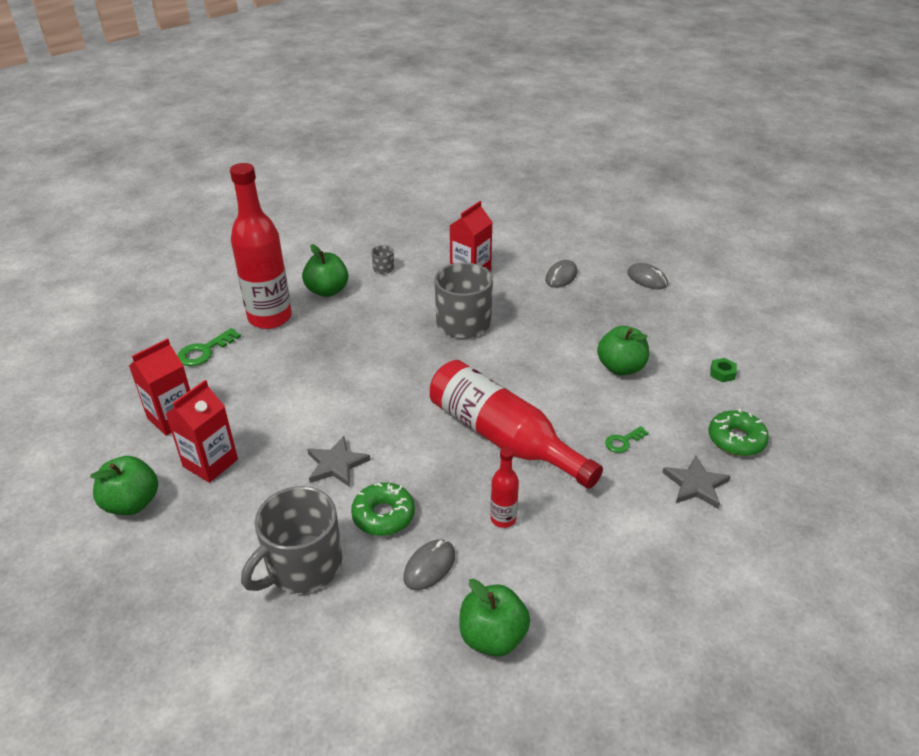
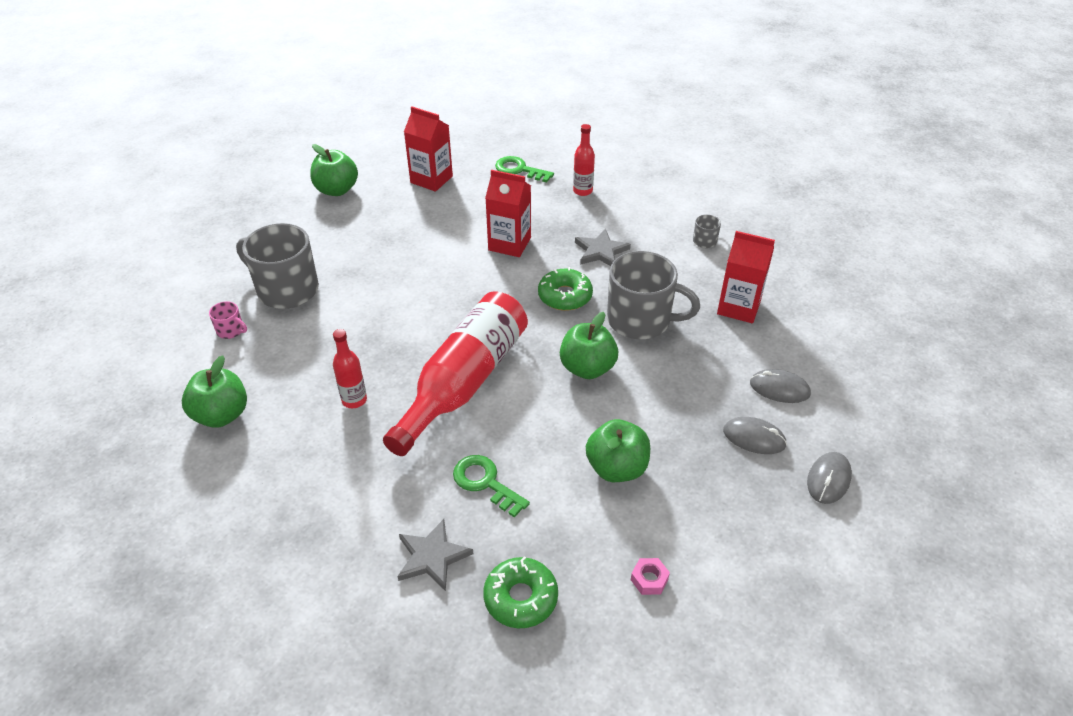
camera: 75 degrees right, 5 degrees up
red carton [166,380,238,483] -> red carton moved to [485,170,531,257]
red bottle [230,163,292,329] -> red bottle [573,124,595,196], size x0.45
green apple [302,244,348,297] -> green apple moved to [560,312,618,379]
grey star [307,436,370,487] -> grey star moved to [575,229,631,266]
green donut [351,482,415,536] -> green donut moved to [538,267,593,311]
grey mouse [403,539,455,590] -> grey mouse moved to [723,417,787,454]
green key [605,426,649,453] -> green key [453,455,530,518], size x1.57
green nut [710,358,737,382] -> pink nut [631,558,670,595]
none -> pink mug [209,301,247,339]

